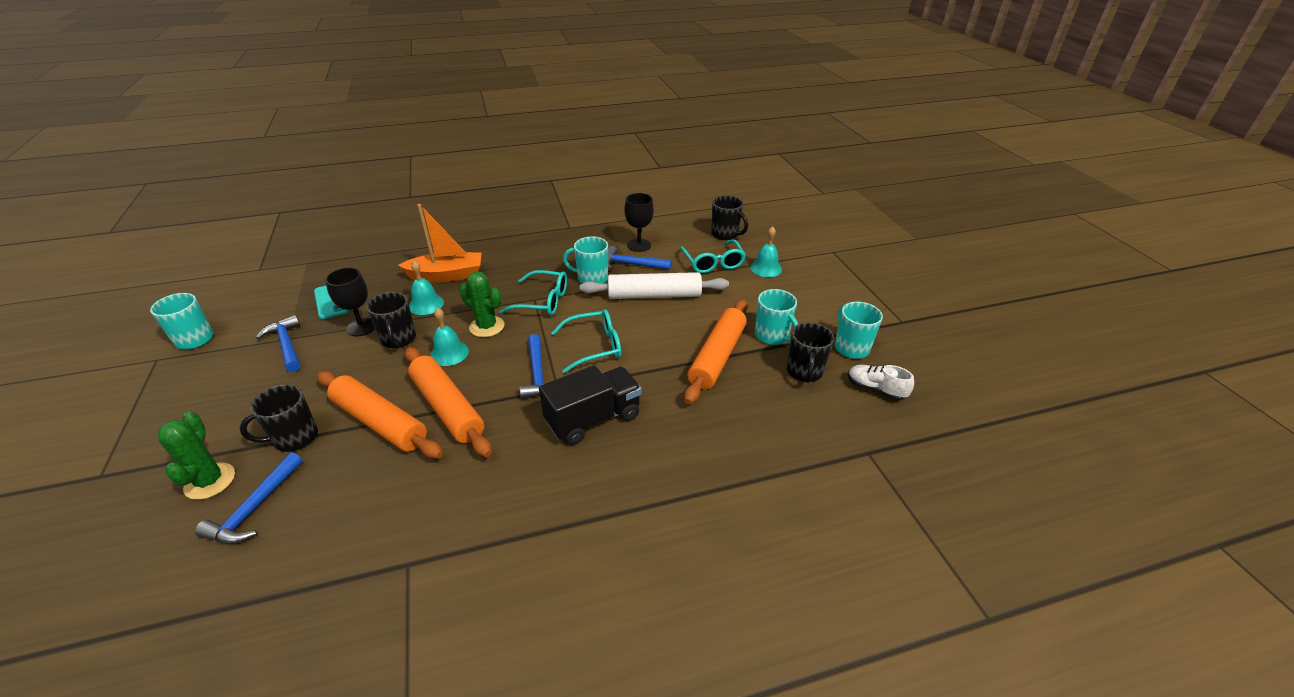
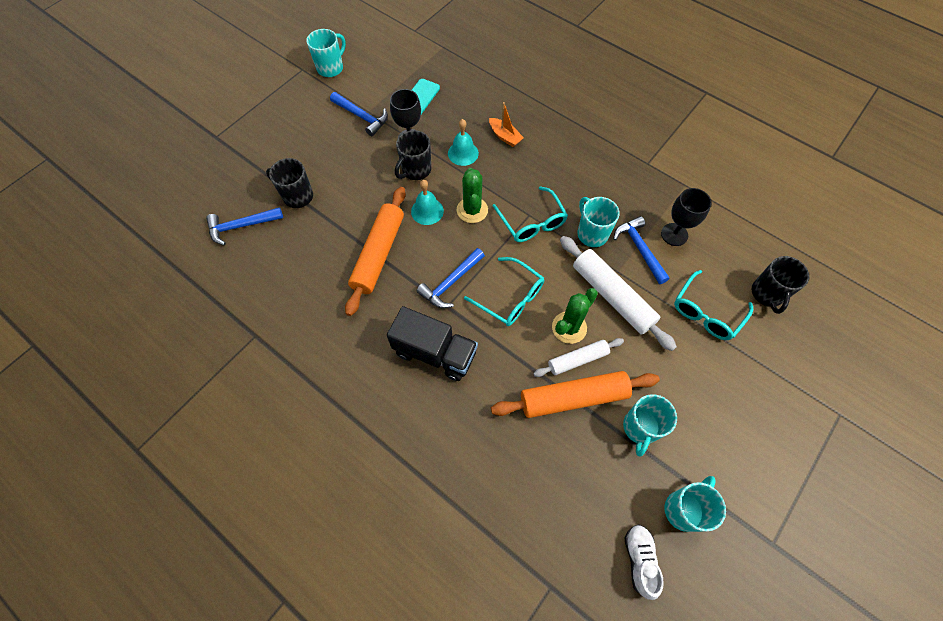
camera: 55 degrees right, 25 degrees up
green cactus [158,412,235,500] -> green cactus moved to [552,288,598,344]
blue hammer [256,315,301,372] -> blue hammer turned 105 degrees clockwise [330,92,388,136]
orange rolling pin [317,371,443,459] -> none
orange boat [398,204,482,282] -> orange boat [489,102,524,147], size x0.55
turquoise bell [750,226,782,277] -> none
black mug [787,322,834,383] -> none
none -> white rolling pin [533,338,624,377]

